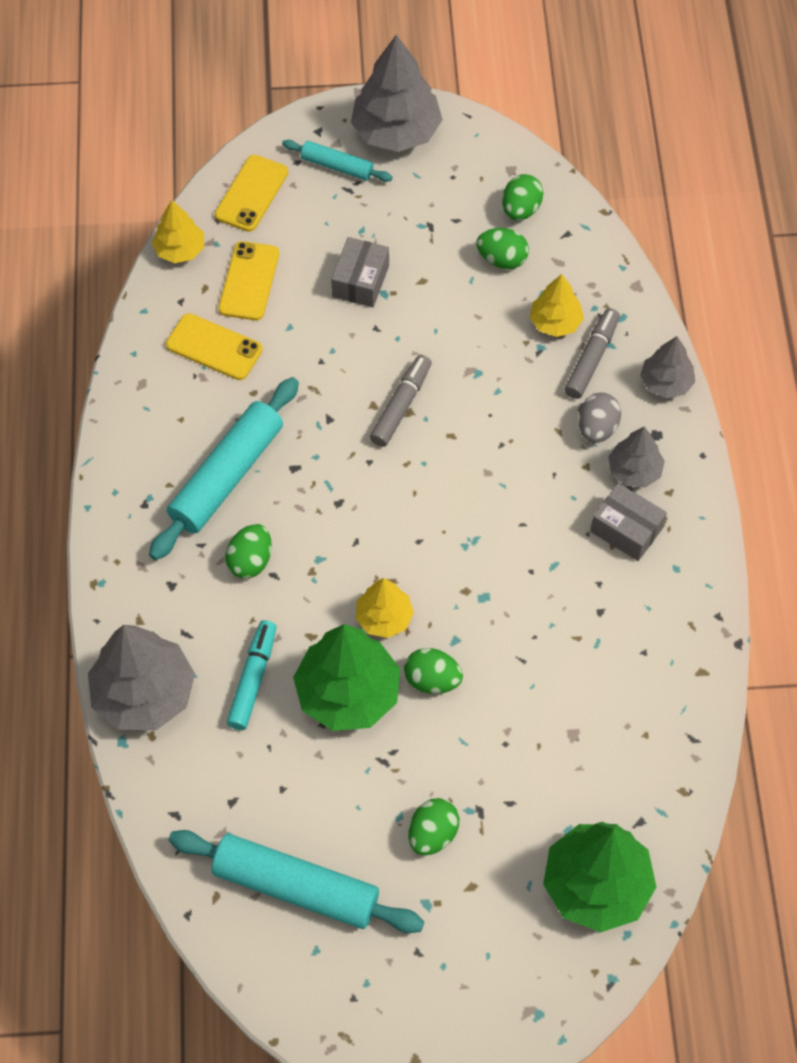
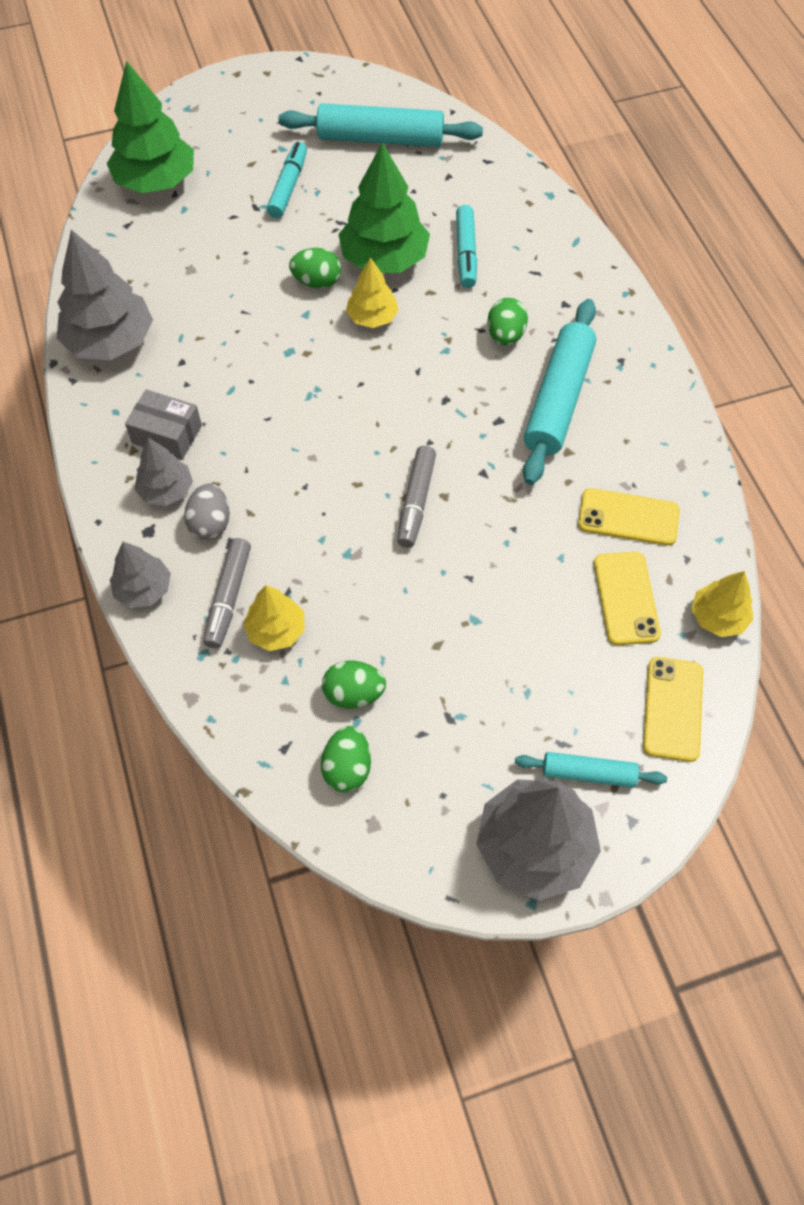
camera: 165 degrees right, 0 degrees up
grey tree [88,625,195,730] -> grey tree moved to [57,229,153,360]
grey box [331,237,389,307] -> none
green egg [408,798,459,855] -> turquoise marker [267,142,307,218]

